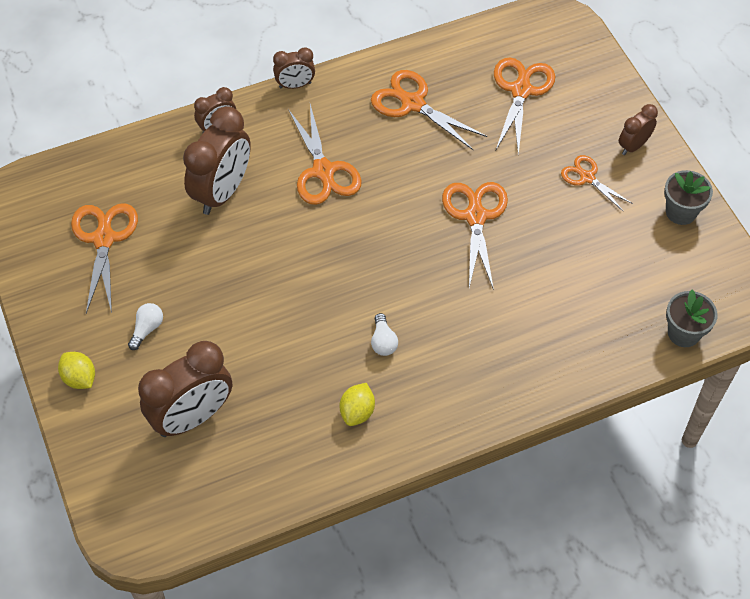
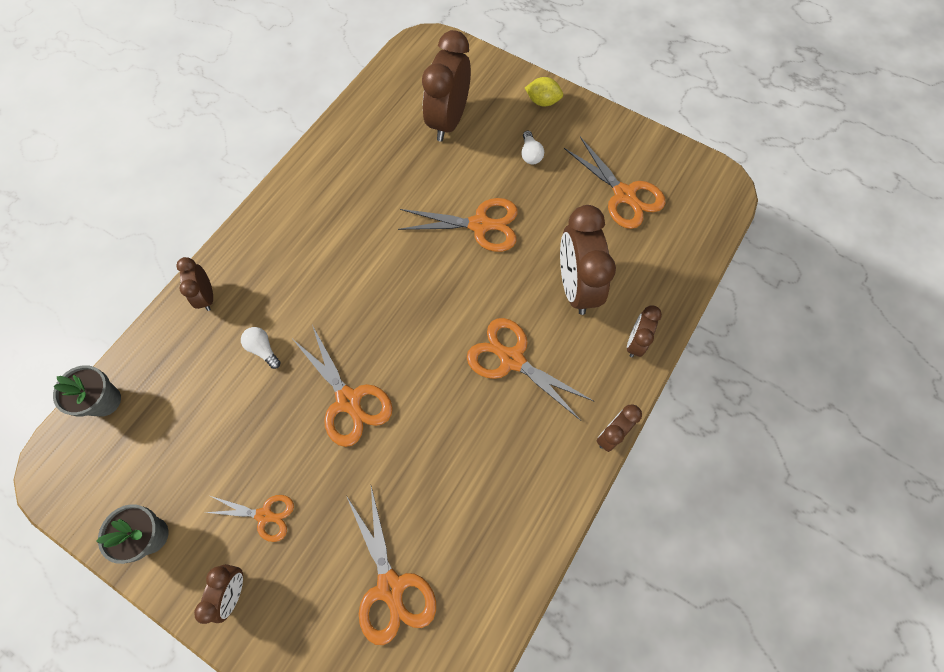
camera: 145 degrees right, 10 degrees up
yellow lemon [340,383,375,426] -> none
orange scissors [371,70,487,150] -> orange scissors moved to [398,198,518,252]
white light bulb [371,313,398,356] -> white light bulb moved to [241,327,281,369]
none -> brown clock [176,257,213,311]

